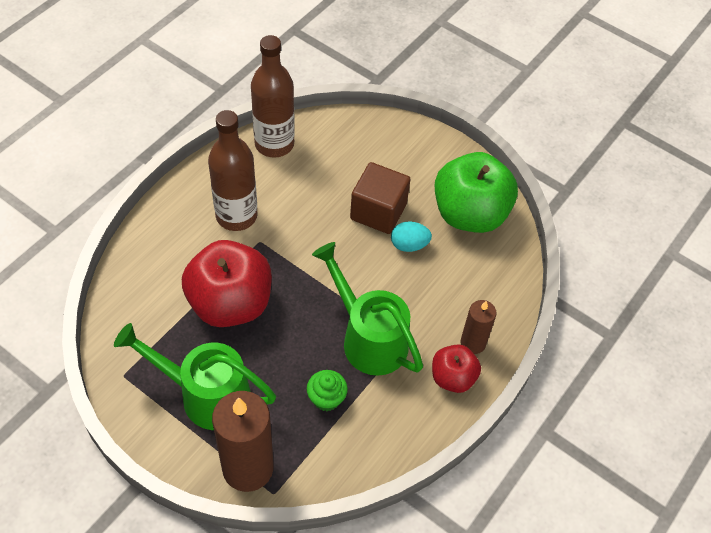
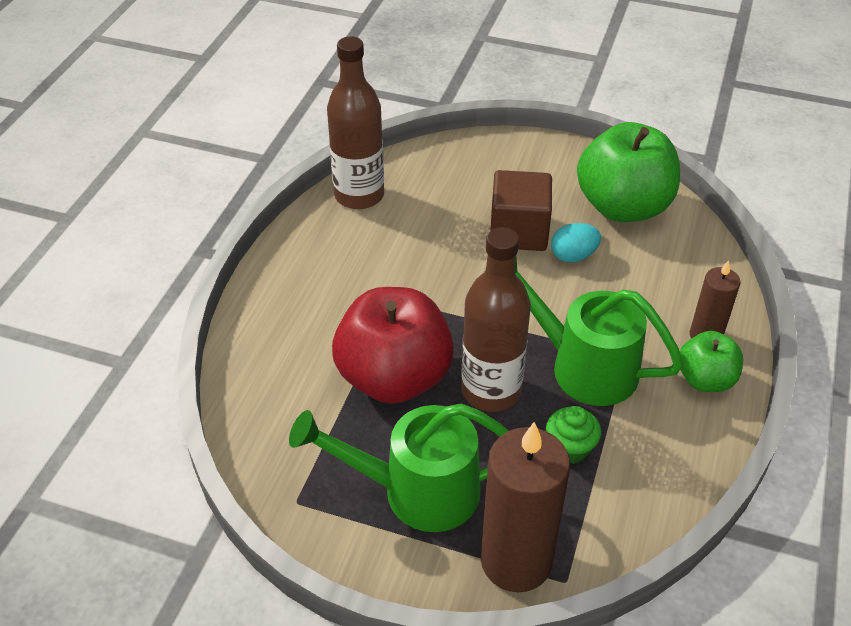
camera: 15 degrees left, 10 degrees down
brown bottle [208,110,258,231] -> brown bottle moved to [462,227,531,412]
red apple [432,344,481,393] -> green apple [680,331,743,392]

